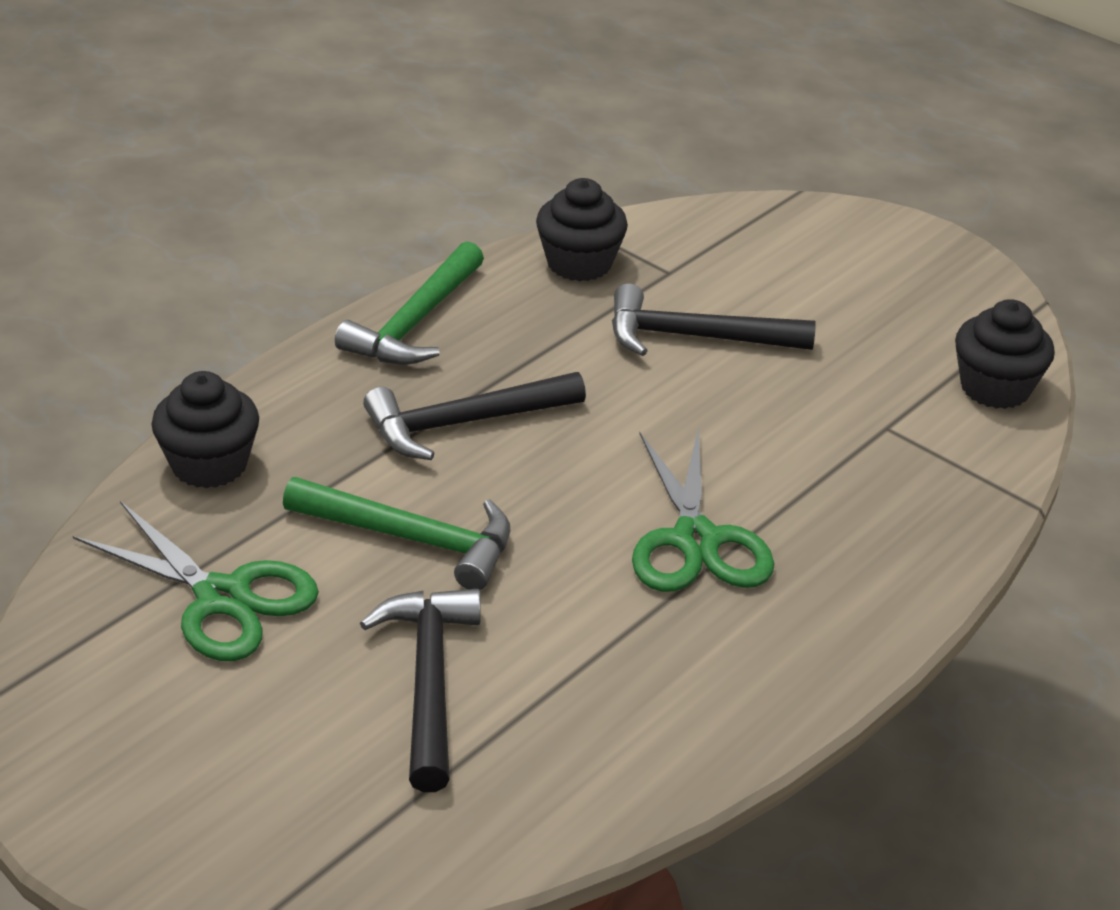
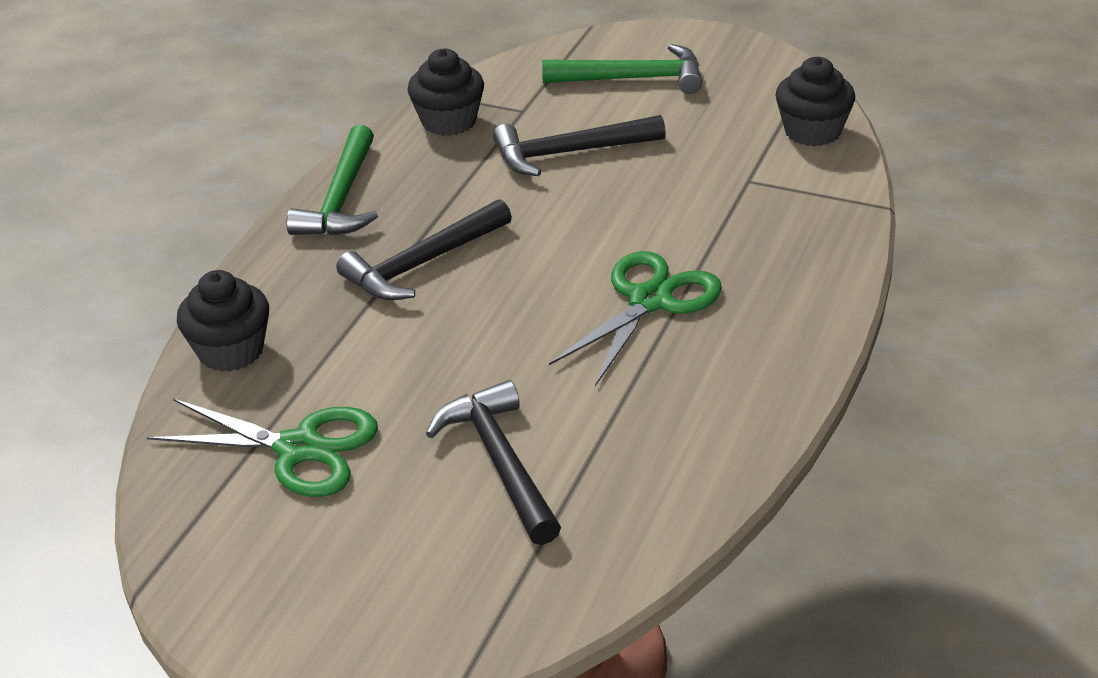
camera: 15 degrees left, 0 degrees up
green hammer [283,477,510,590] -> green hammer moved to [542,44,702,94]
green scissors [632,427,774,592] -> green scissors turned 120 degrees counterclockwise [549,251,722,386]

